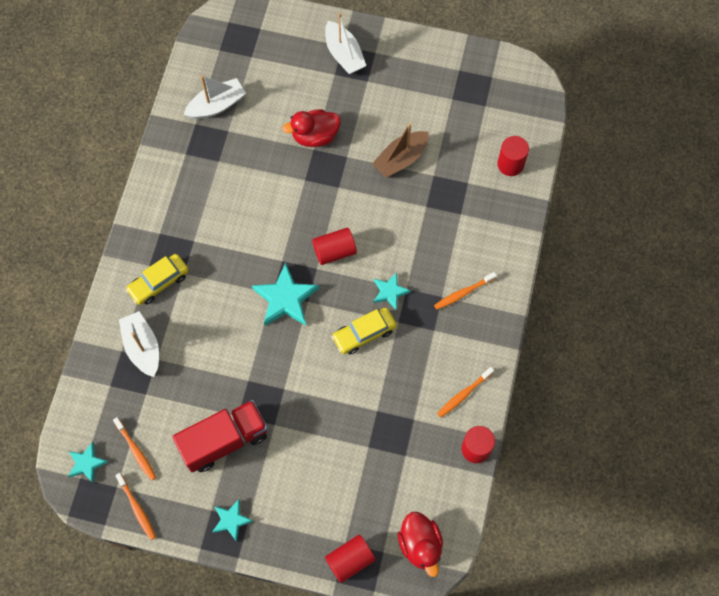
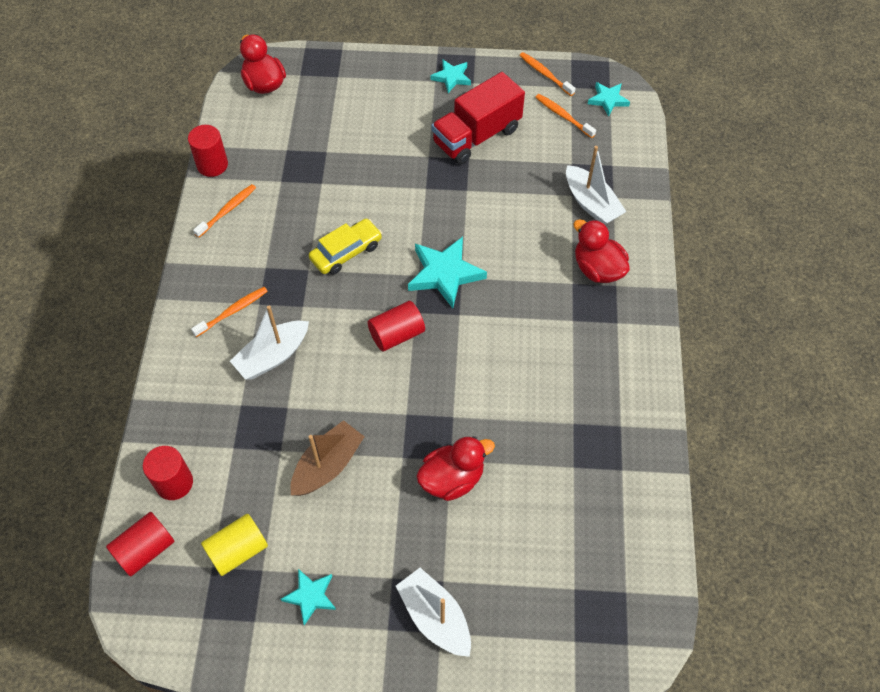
camera: 170 degrees right, 10 degrees down
yellow car [126,254,189,305] -> red duck [573,219,630,283]
white boat [184,75,246,119] -> white boat moved to [230,306,309,380]
red cylinder [325,534,376,583] -> red cylinder moved to [106,512,174,577]
turquoise star [373,272,411,310] -> turquoise star moved to [281,569,336,625]
none -> yellow cylinder [201,514,268,576]

